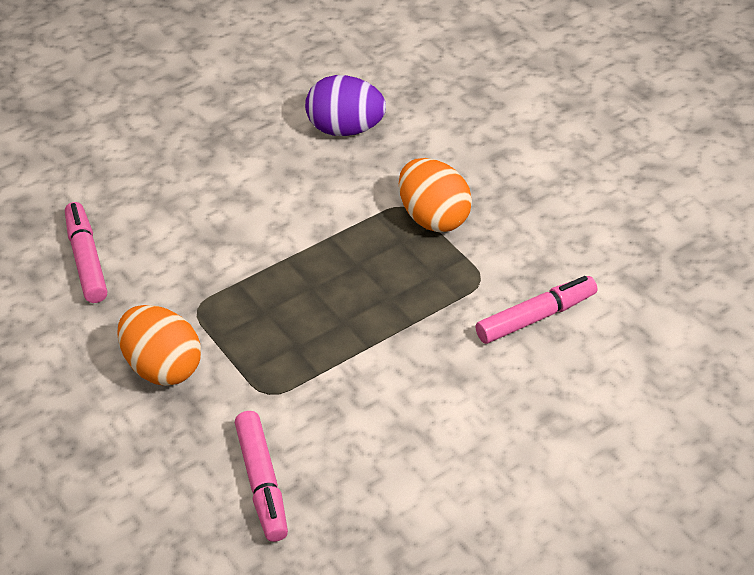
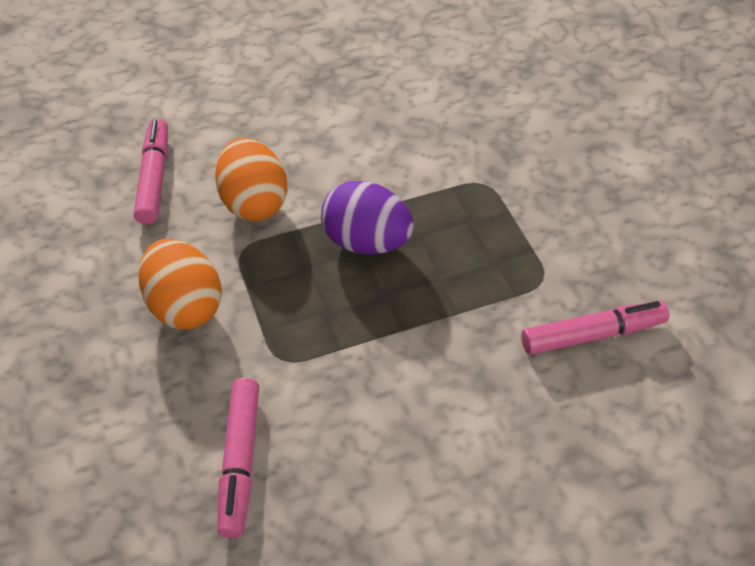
camera: 15 degrees right, 5 degrees up
purple egg [305,75,386,136] -> purple egg moved to [321,181,414,254]
orange egg [399,158,472,232] -> orange egg moved to [215,138,288,221]

